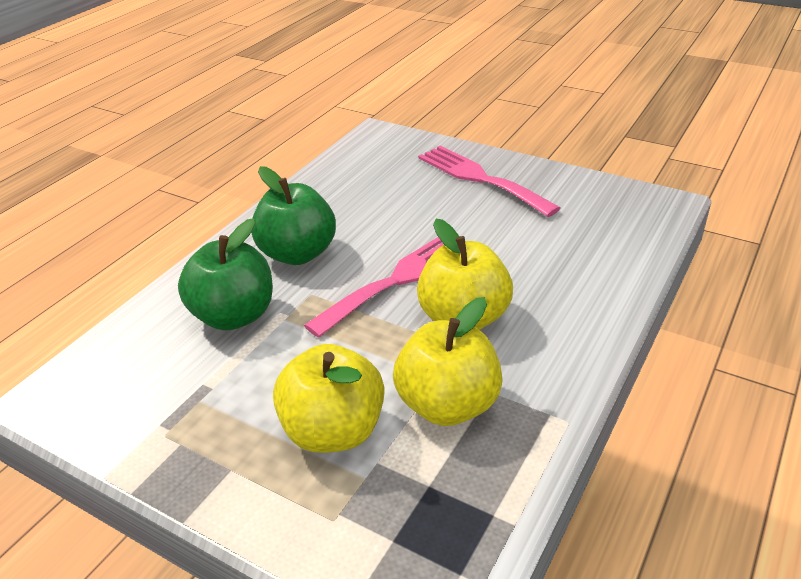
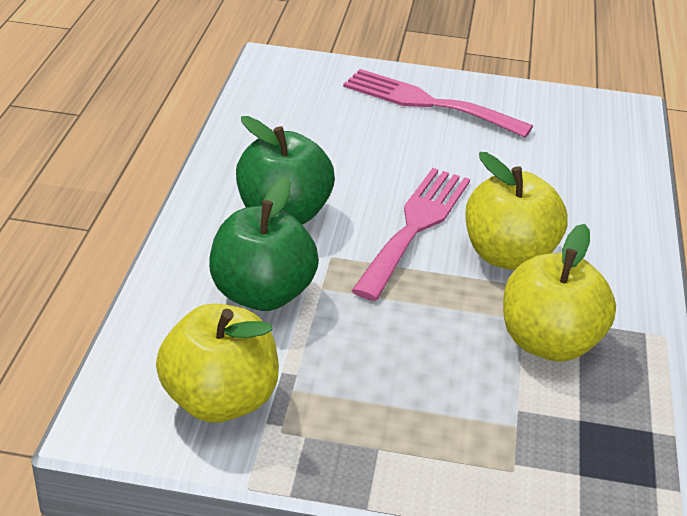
camera: 25 degrees left, 0 degrees up
yellow apple [273,344,384,453] -> yellow apple moved to [156,304,279,423]

